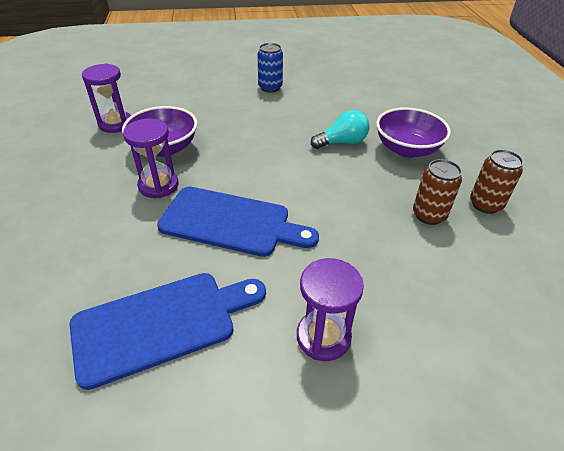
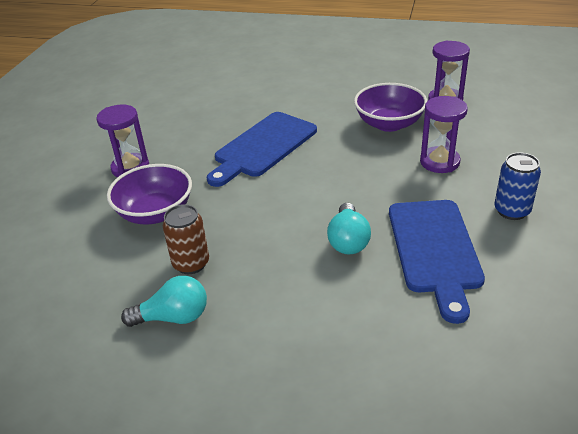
camera: 115 degrees right, 5 degrees down
blue cutting board [69,273,266,390] -> blue cutting board moved to [389,200,485,324]
purple hourglass [123,118,179,198] -> purple hourglass moved to [420,96,468,173]
purple bowl [376,107,451,158] -> purple bowl moved to [107,164,192,224]
brown can [470,149,524,214] -> turquoise light bulb [121,276,207,327]

